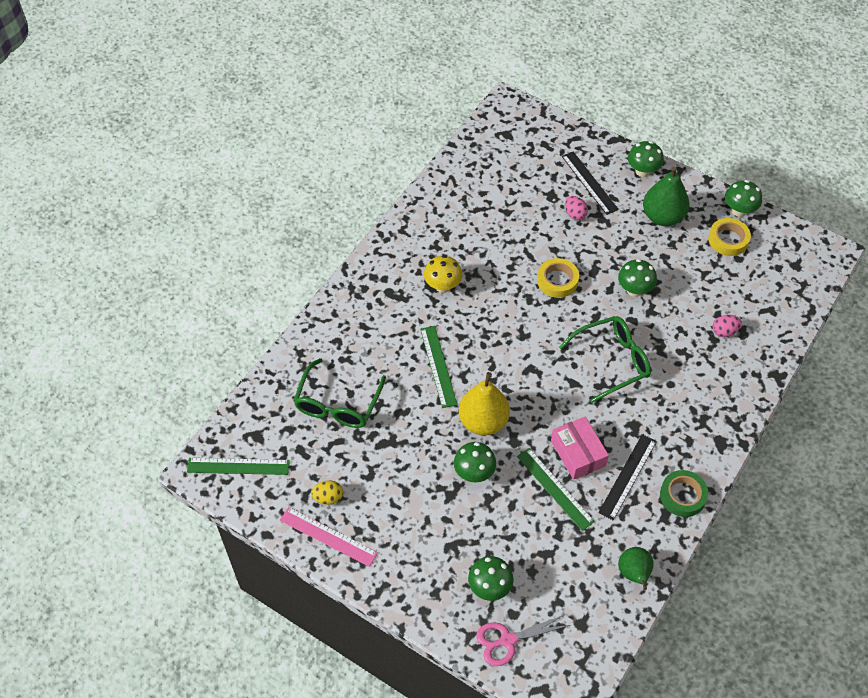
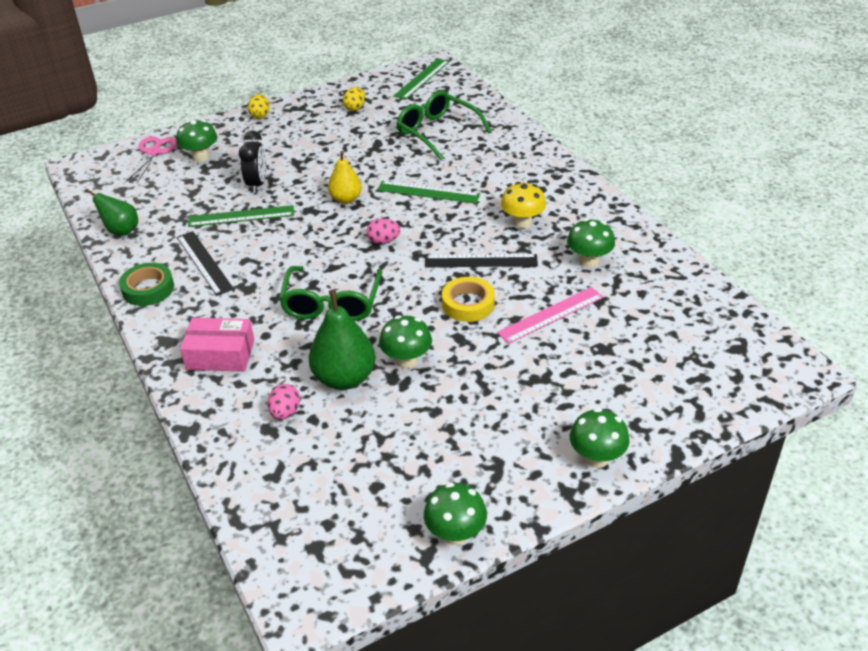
camera: 120 degrees right, 15 degrees down
pink ruler [280,507,378,567] -> pink ruler moved to [497,287,604,344]
green mushroom [454,442,496,482] -> green mushroom moved to [567,219,615,268]
yellow pear [459,372,510,435] -> yellow pear [328,151,362,204], size x0.63
pink box [551,417,609,480] -> pink box moved to [180,318,254,372]
black ruler [562,151,619,215] -> black ruler moved to [425,254,538,267]
pink egg [565,196,588,220] -> pink egg moved to [366,218,400,244]
green pear [643,166,689,226] -> green pear moved to [309,290,375,390]
yellow tape [708,218,751,256] -> none
none -> black clock [239,130,266,193]
none -> yellow egg [248,94,269,119]

